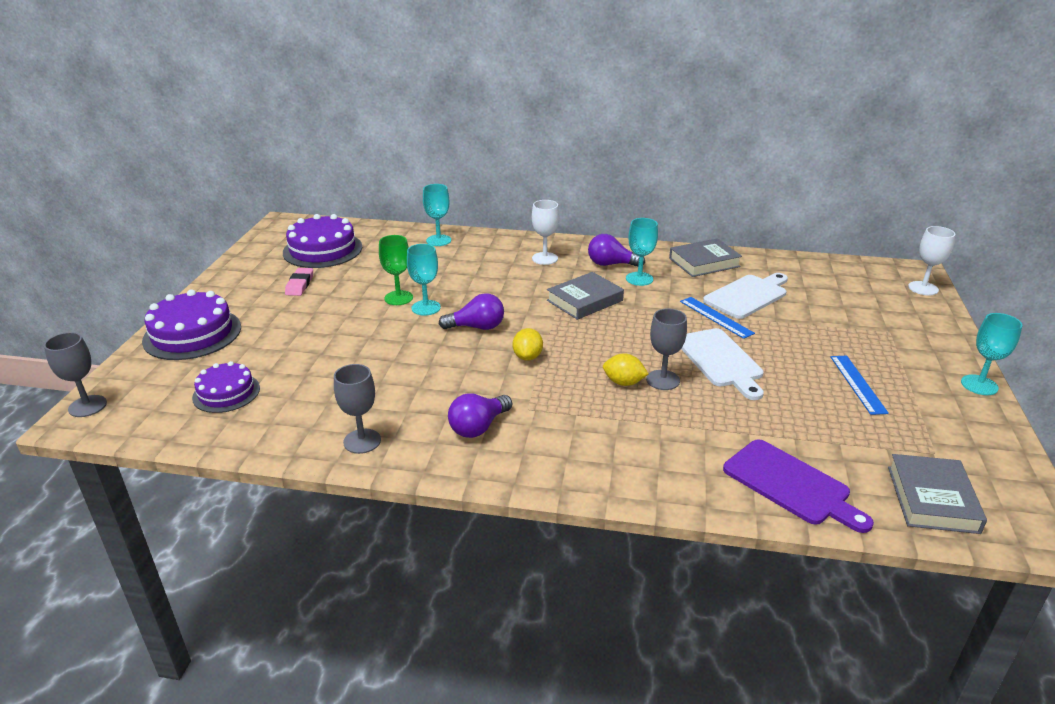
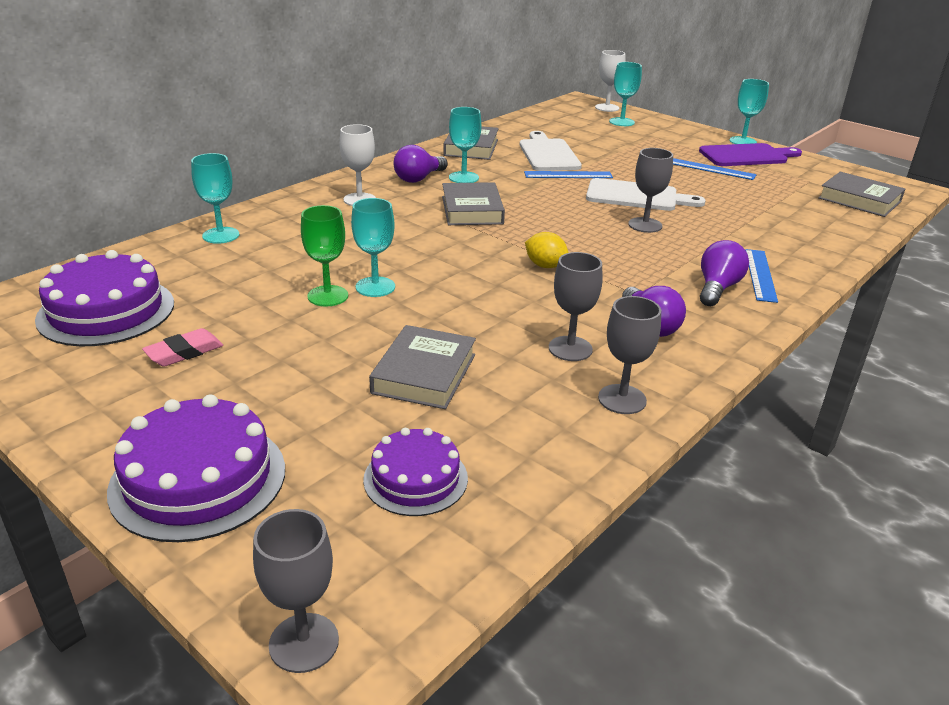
camera: 60 degrees left, 0 degrees up
pink eraser [285,268,313,296] -> pink eraser turned 75 degrees counterclockwise [142,328,223,367]
purple light bulb [439,293,504,330] -> purple light bulb moved to [700,240,749,306]
yellow lemon [603,353,648,386] -> none
purple cutting board [723,439,874,533] -> purple cutting board moved to [699,143,802,166]
none -> grey book [369,325,476,409]
none -> grey goblet [549,252,603,361]
none -> turquoise goblet [609,62,642,126]
none -> blue ruler [745,249,778,303]

